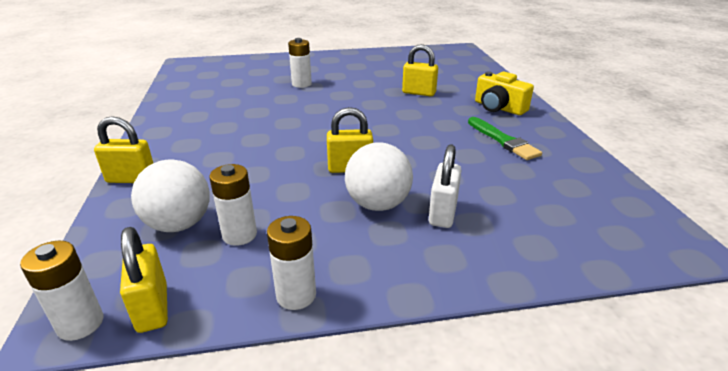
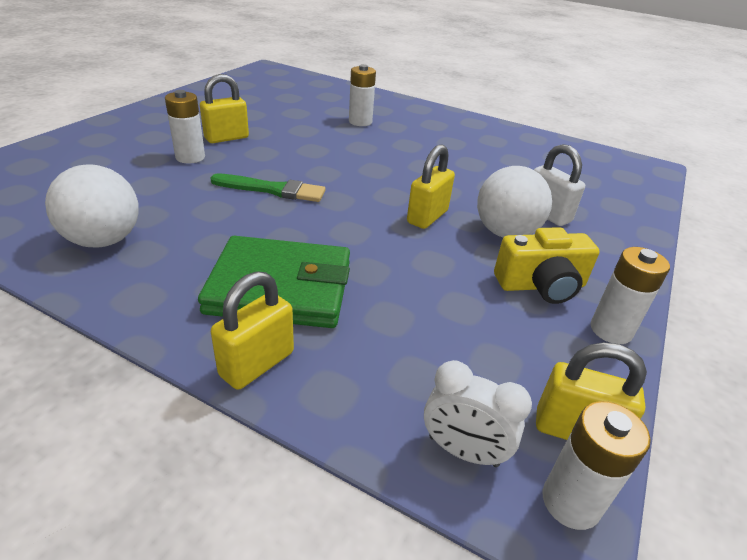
camera: 55 degrees left, 5 degrees up
white ball [131,159,210,232] -> white ball moved to [45,165,139,247]
white battery [209,164,257,246] -> white battery moved to [349,64,376,126]
yellow padlock [402,44,438,96] -> yellow padlock moved to [200,74,249,143]
green brush [468,117,542,160] -> green brush moved to [210,174,325,202]
yellow camera [475,71,534,115] -> yellow camera moved to [494,227,600,304]
none -> green wallet [198,236,350,328]
none -> white clock [424,360,532,467]

